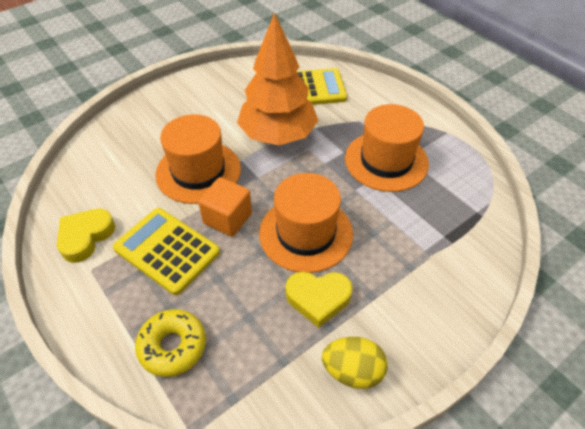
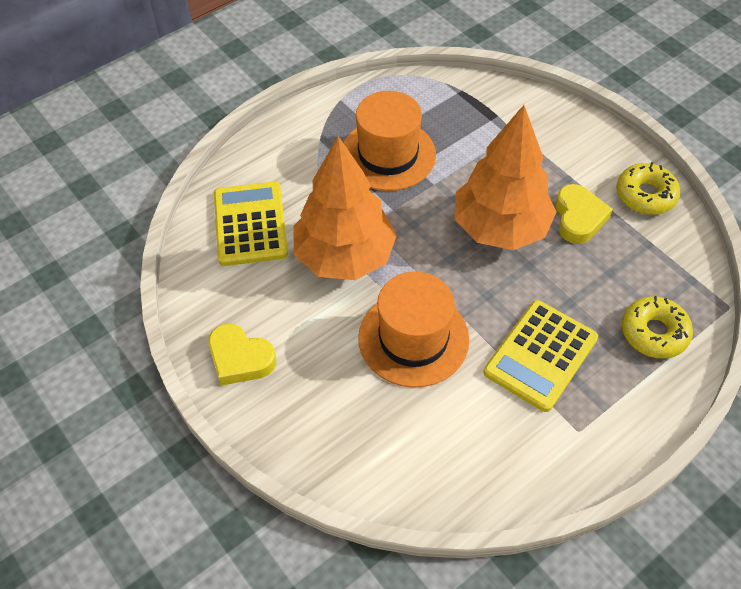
camera: 90 degrees left, 5 degrees up
yellow heart [57,209,115,263] -> yellow heart moved to [208,323,276,386]
orange cube [198,177,252,237] -> none
orange hat [259,173,353,273] -> orange tree [455,105,557,250]
yellow egg [322,337,388,389] -> yellow donut [616,162,680,215]

